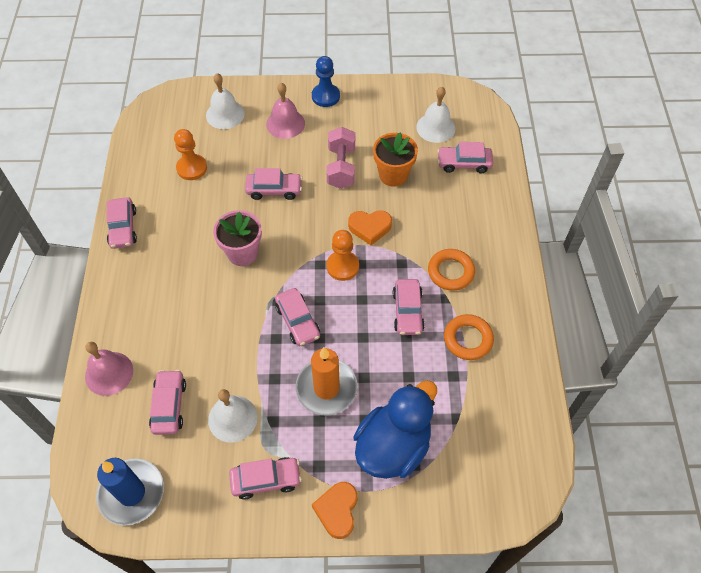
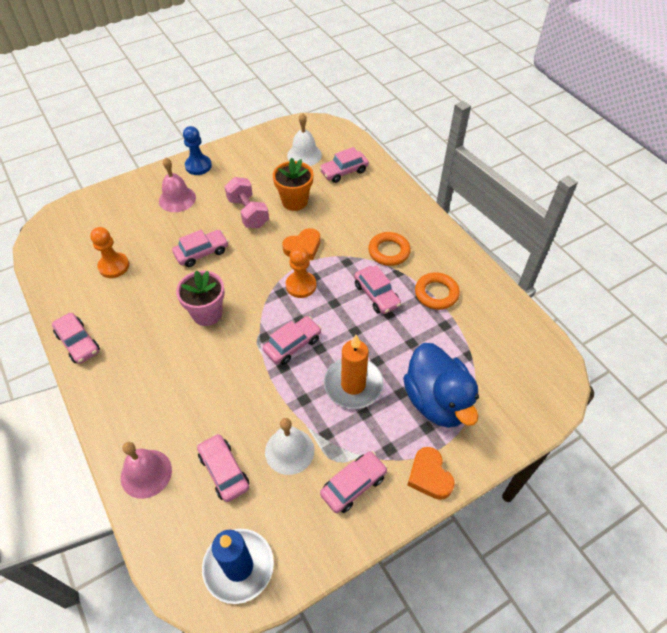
camera: 30 degrees left, 5 degrees down
white bell [206,73,245,129] -> none
pink car [275,288,320,346] -> pink car turned 75 degrees counterclockwise [263,316,322,365]
blue duck [353,380,437,479] -> blue duck turned 150 degrees clockwise [403,343,479,428]

